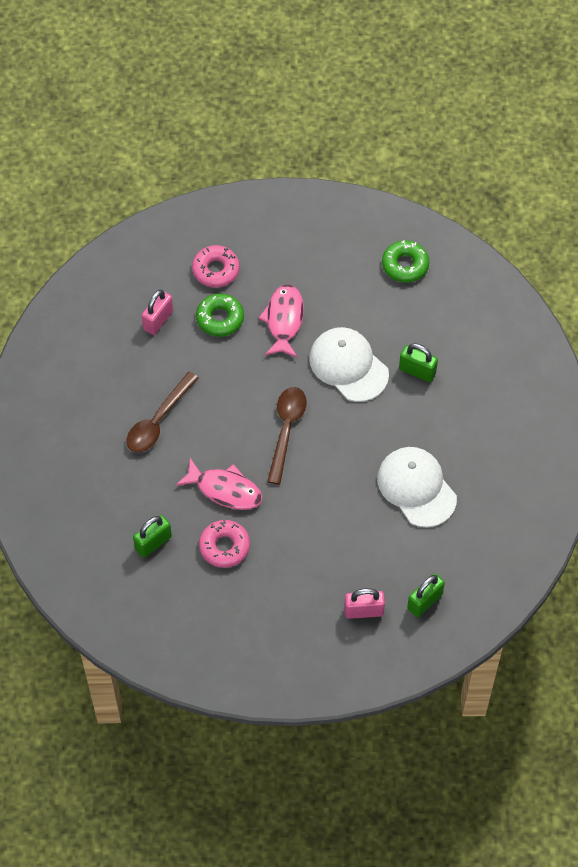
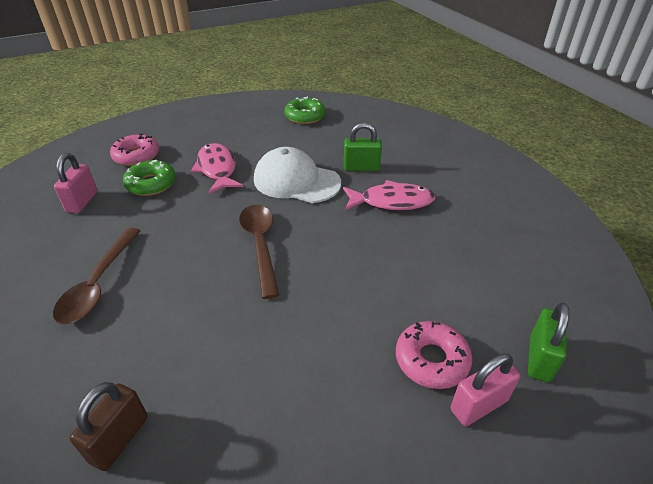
camera: 25 degrees left, 20 degrees down
green padlock [133,515,172,558] -> brown padlock [70,382,148,471]
pink fish [176,458,263,510] -> pink fish moved to [343,180,435,210]
pink donut [199,520,250,568] -> pink donut moved to [396,321,472,389]
white cap [377,447,457,528] -> none

